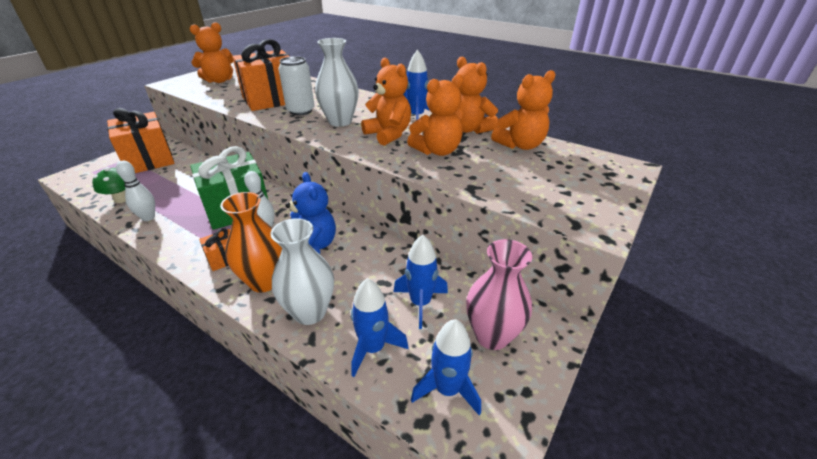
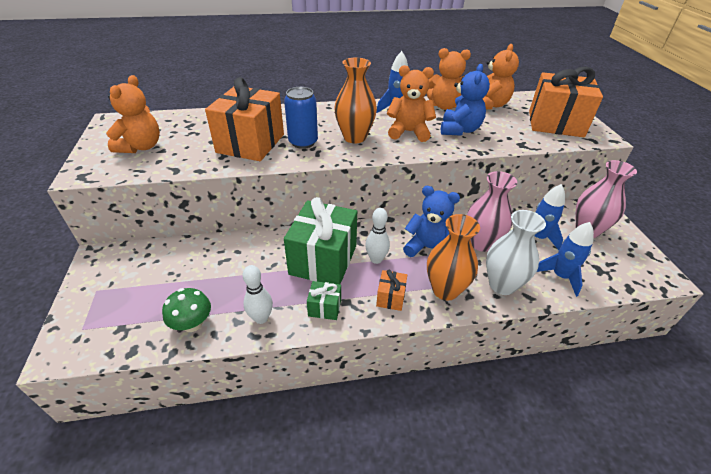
camera: 45 degrees left, 5 degrees up
orange gift [107,108,175,173] -> orange gift moved to [529,67,603,137]
white can [278,56,314,116] -> blue can [284,87,318,149]
white vase [315,38,359,127] -> orange vase [334,58,377,143]
orange teddy bear [407,74,464,156] -> blue teddy bear [441,64,490,136]
blue rocket [411,319,481,415] -> none
none -> green gift [307,281,341,320]
none -> pink vase [467,171,517,252]

